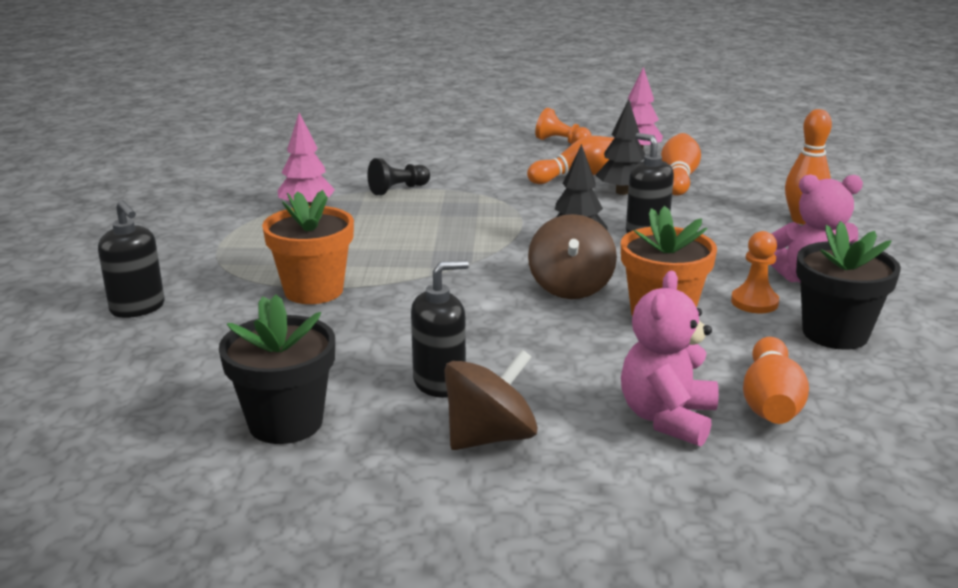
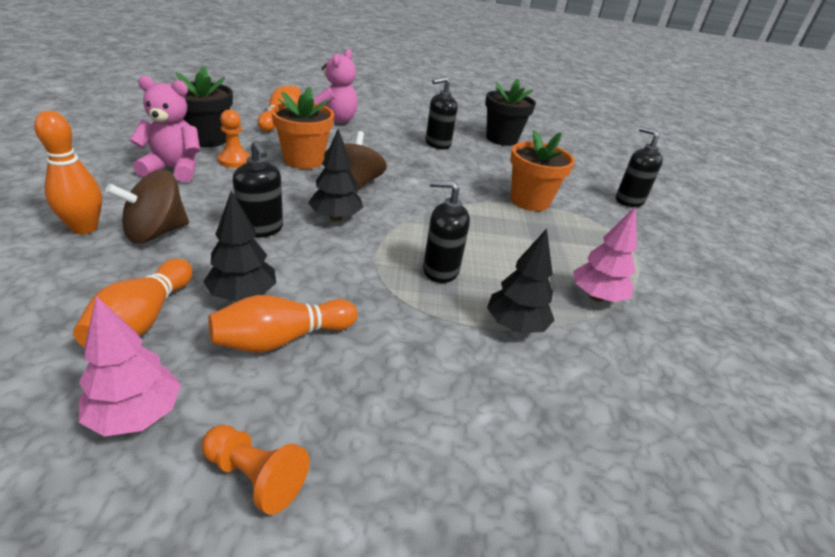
camera: 175 degrees right, 10 degrees up
black pawn [368,158,430,195] -> black tree [487,228,555,333]
brown spinning top [444,350,538,450] -> brown spinning top moved to [106,170,189,243]
none -> black soap dispenser [423,180,470,283]

